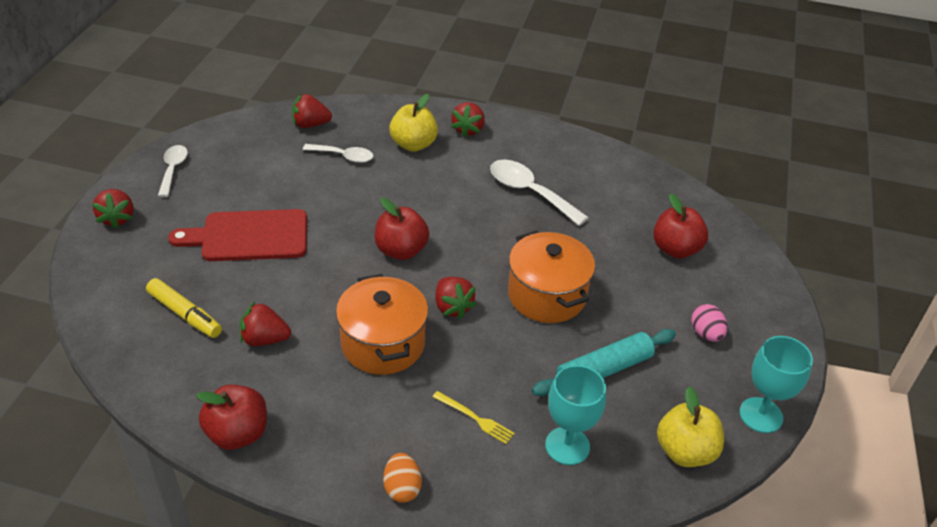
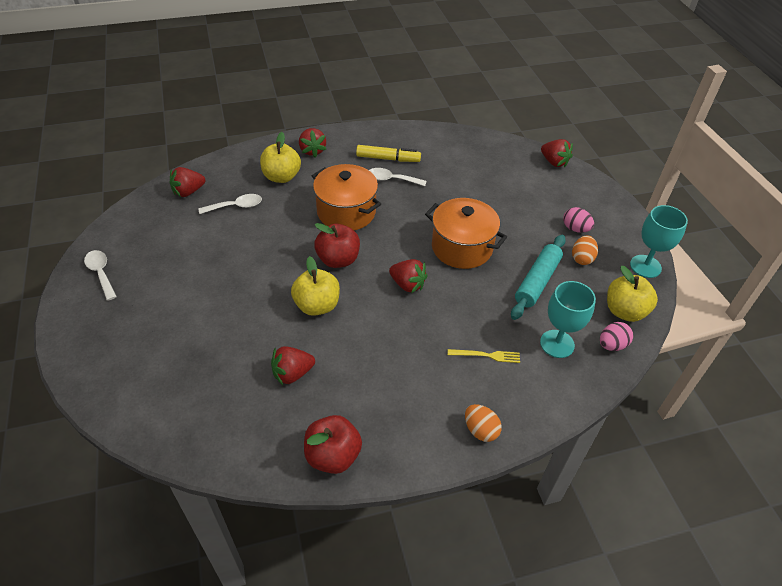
camera: 30 degrees left, 5 degrees up
red strawberry [92,189,133,229] -> red strawberry moved to [541,139,573,168]
yellow marker [146,278,222,338] -> yellow marker moved to [356,145,421,162]
red cutting board [168,209,307,261] -> none
orange pot [336,274,428,375] -> orange pot moved to [312,164,381,230]
white spoon [490,160,589,226] -> white spoon [369,168,426,186], size x0.64
red apple [653,194,708,259] -> none
none -> yellow apple [291,256,340,316]
none -> orange egg [572,235,598,265]
none -> pink egg [600,322,633,351]

